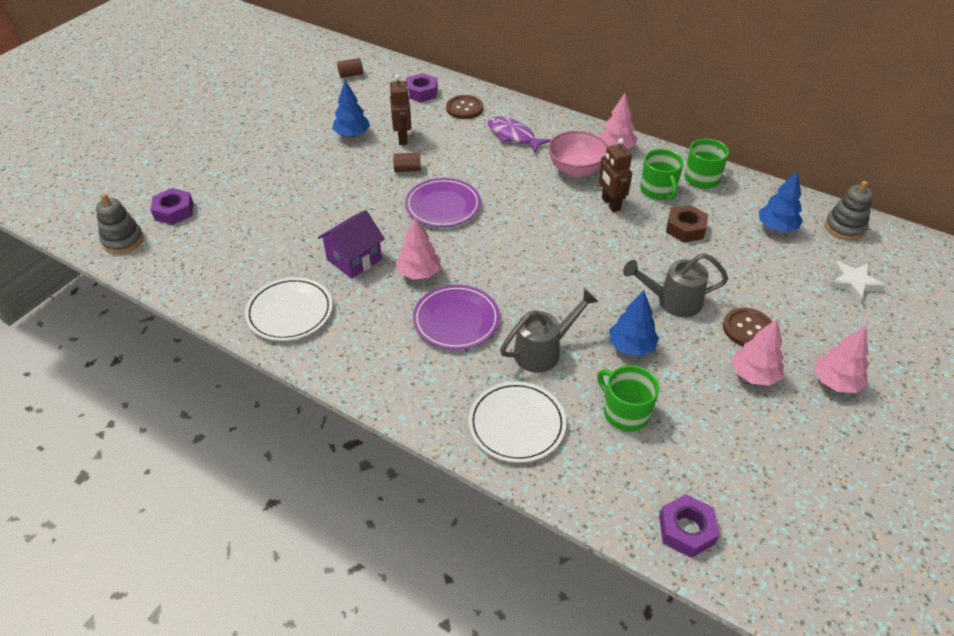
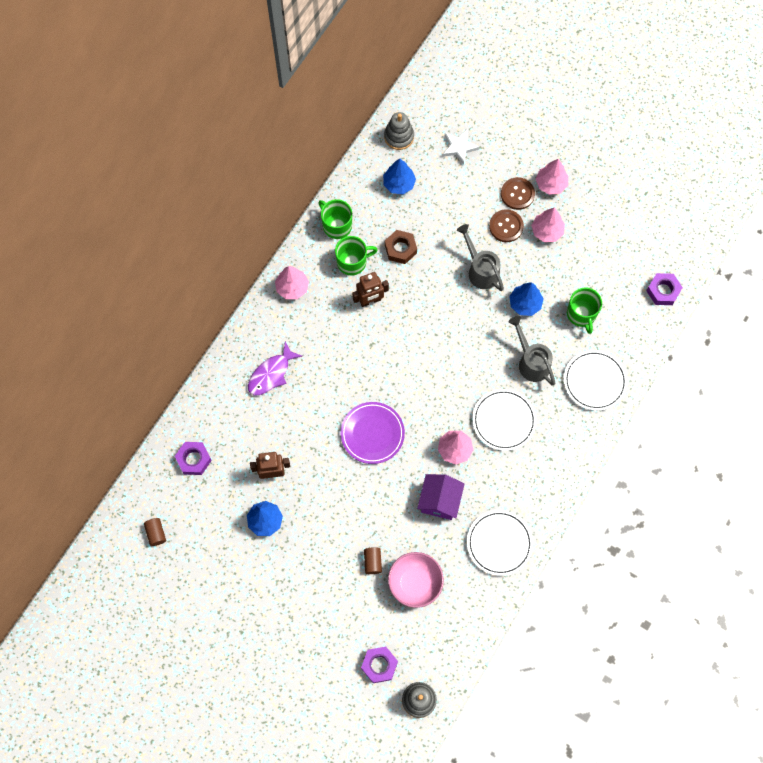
camera: 90 degrees left, 25 degrees up
purple house [318,210,385,279] -> purple house turned 60 degrees clockwise [417,474,464,520]
brown cylinder [393,153,421,172] -> brown cylinder moved to [364,547,382,574]
purple plate [413,285,500,350] -> white plate [472,389,537,451]
brown button [446,95,483,119] -> brown button moved to [501,177,535,210]
pink bowl [548,131,608,177] -> pink bowl moved to [388,552,444,608]
green mug [597,365,659,432] -> green mug turned 60 degrees counterclockwise [567,287,602,334]
grey watering can [623,253,728,317] -> grey watering can turned 150 degrees clockwise [457,224,504,291]

